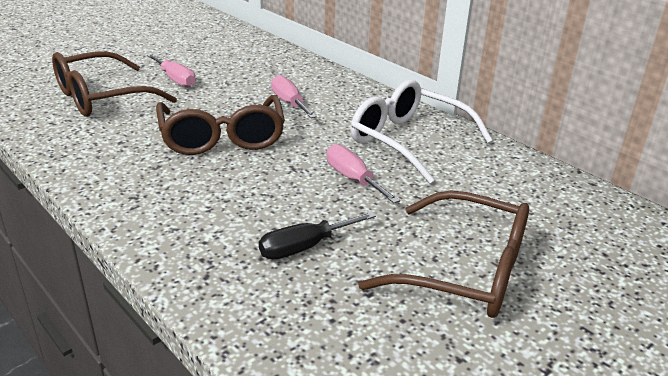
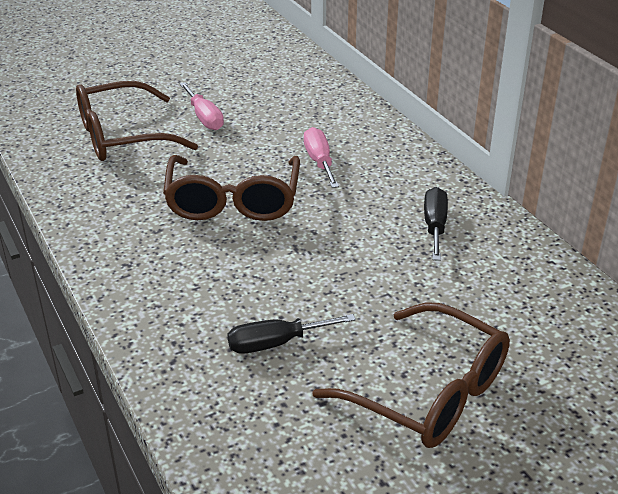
camera: 15 degrees right, 5 degrees up
pink screwdriver [327,144,400,203] -> none
white glasses [351,80,493,184] -> black screwdriver [424,187,448,261]

